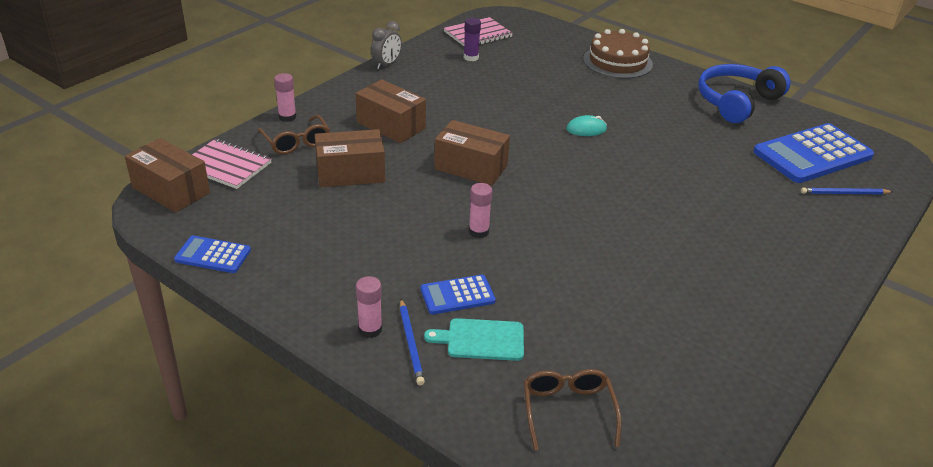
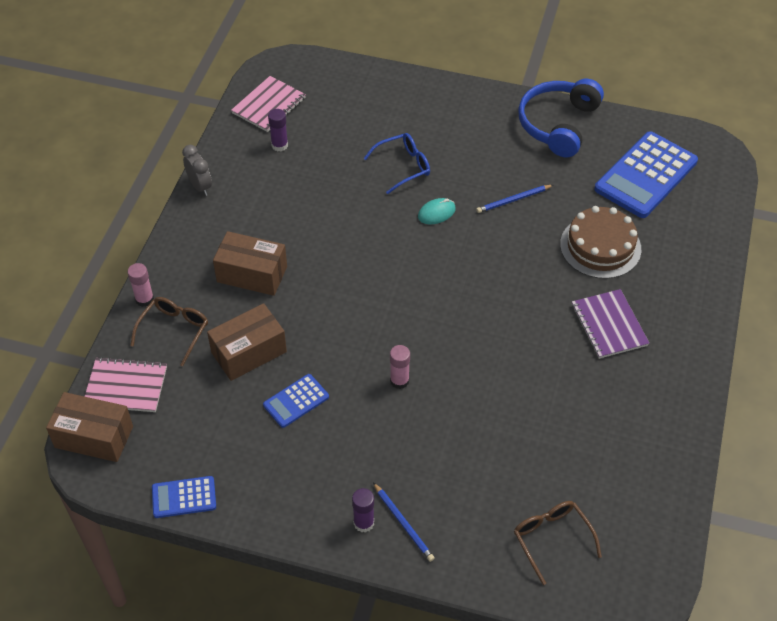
camera: 20 degrees left, 15 degrees up
brown glasses [258,115,330,154] -> brown glasses turned 105 degrees counterclockwise [130,297,208,366]
pink glue stick [356,276,382,338] -> purple glue stick [352,488,374,533]
grey clock [371,21,402,69] -> grey clock turned 45 degrees counterclockwise [182,145,212,196]
blue calculator [421,275,496,314] -> blue calculator moved to [263,374,329,428]
turquoise cutting board [424,318,524,361] -> none
brown box [434,120,510,186] -> none
brown cake [583,29,653,79] -> brown cake moved to [560,206,641,279]
blue pencil [801,188,893,195] -> blue pencil moved to [476,185,553,213]
none -> blue glasses [364,133,430,194]
none -> purple notebook [572,289,649,359]

